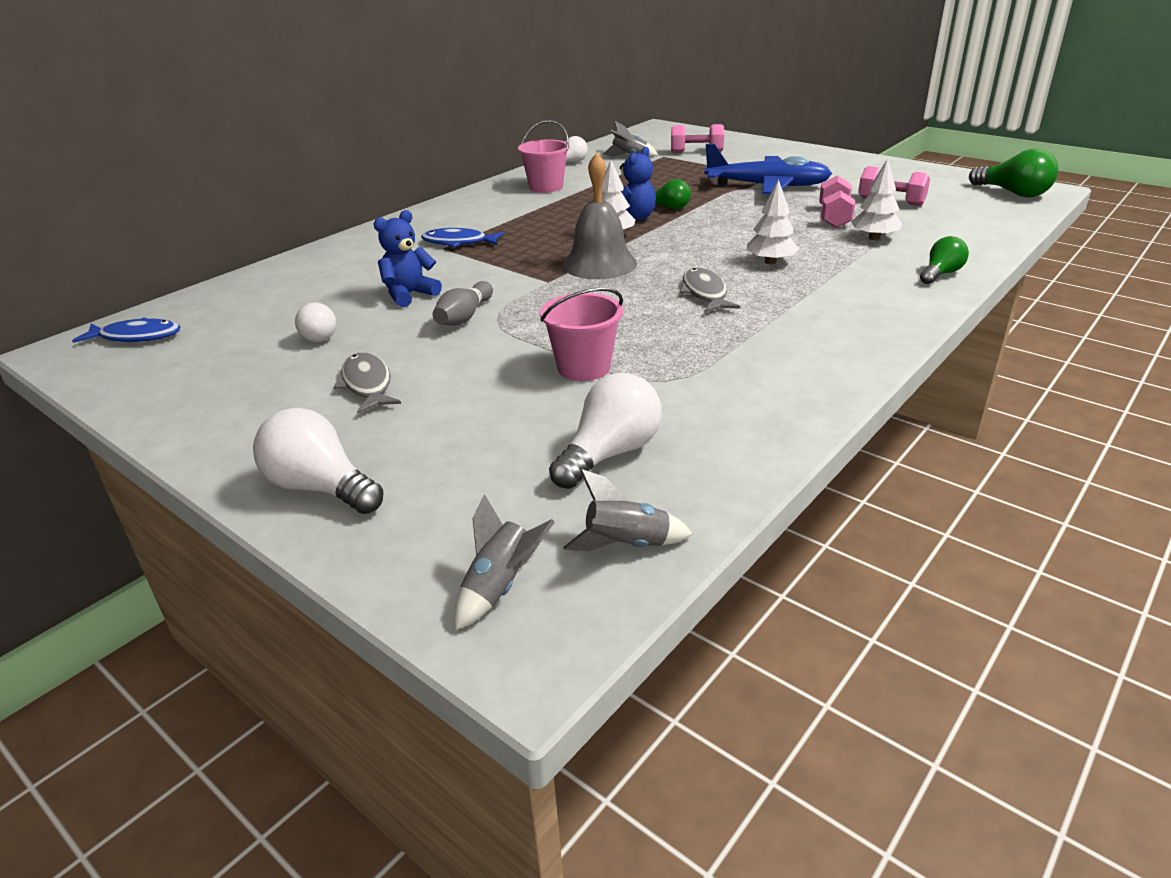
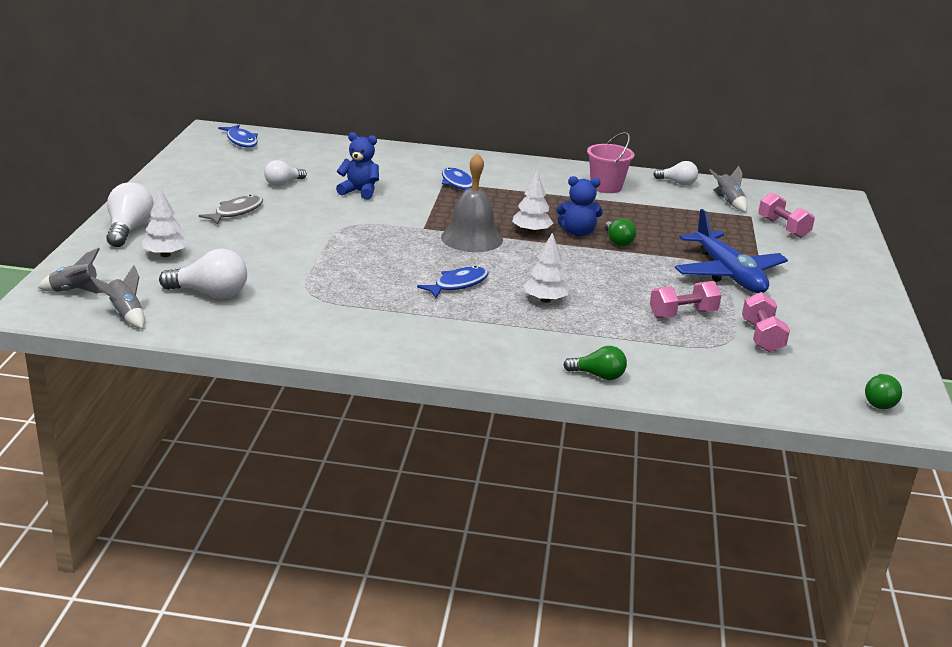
camera: 55 degrees right, 5 degrees down
grey bowling pin [433,281,493,325] -> none
pink bucket [540,287,623,381] -> none
grey fish [679,268,740,313] -> blue fish [417,266,489,298]
white tree [851,159,902,240] -> white tree moved to [142,188,188,257]
green light bulb [969,149,1058,197] -> green light bulb [865,374,902,409], size x0.64

